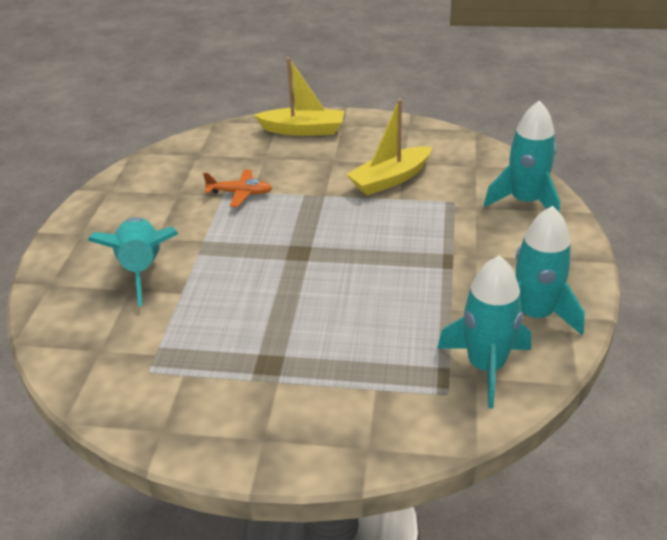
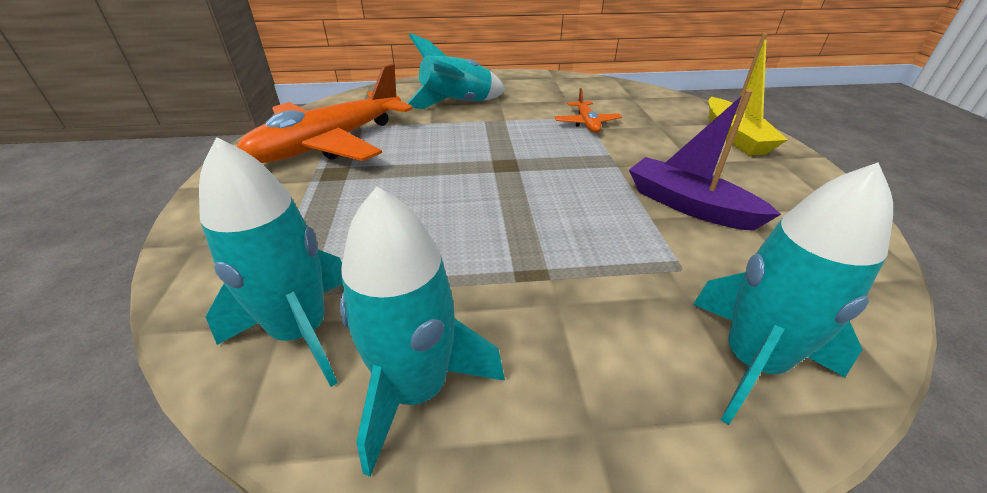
camera: 75 degrees right, 0 degrees up
yellow boat [346,99,432,195] -> purple boat [629,90,781,231]
none -> orange plane [237,64,413,163]

